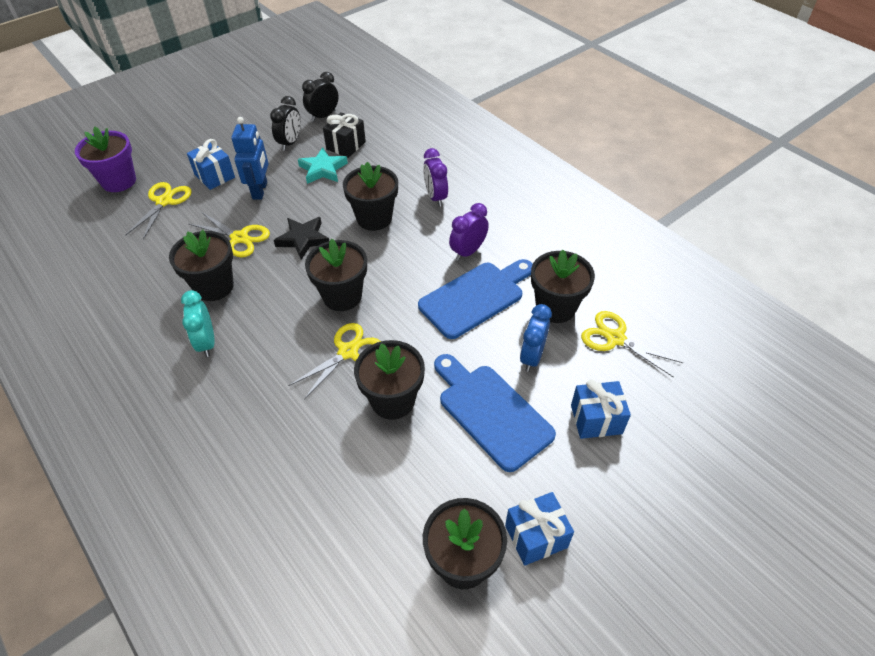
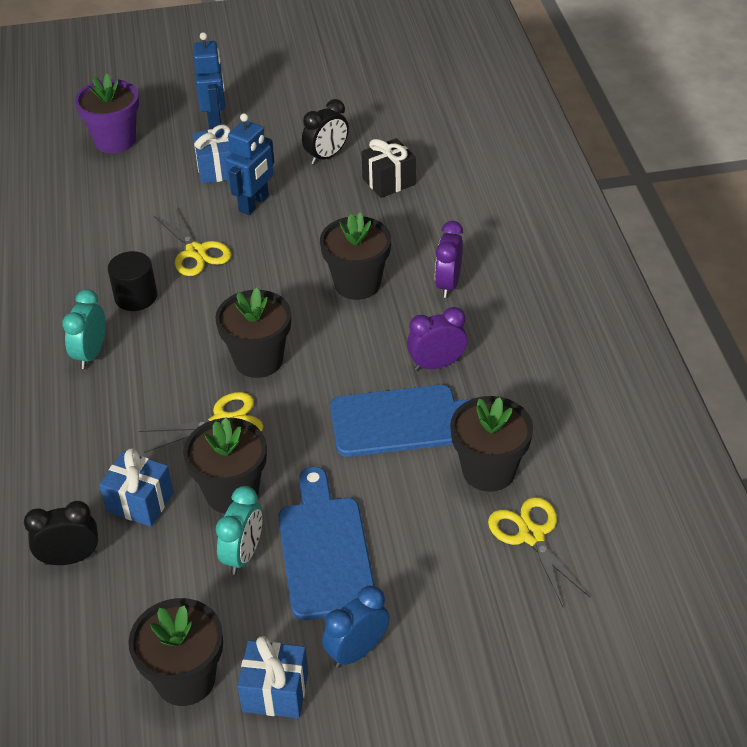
camera: 30 degrees right, 5 degrees down
yellow scissors [126,182,192,239] -> none
black flower pot [169,230,234,301] -> black cylinder [108,251,157,311]
black star [274,217,329,260] -> none
turquoise star [298,147,348,184] -> none
black clock [302,72,339,122] -> black clock moved to [24,501,98,565]
blue clock [520,304,552,372] -> blue clock moved to [322,586,389,668]
blue gift [571,379,631,439] -> blue gift moved to [99,448,174,527]
none -> blue robot [193,32,226,130]
none -> turquoise clock [216,486,262,575]

